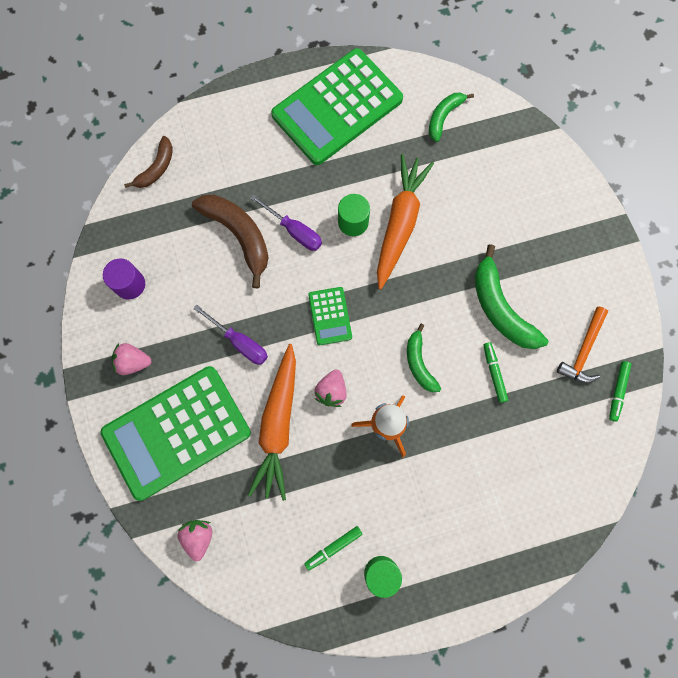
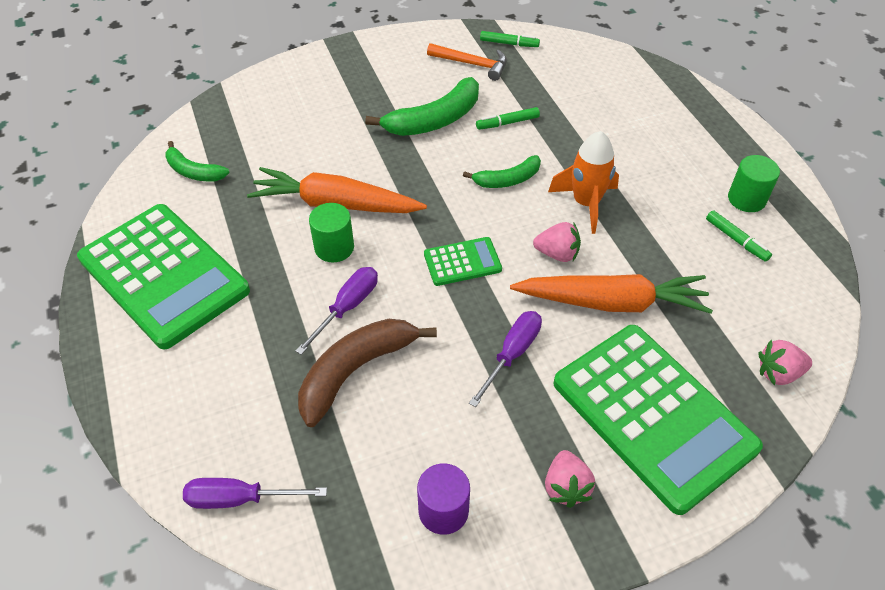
camera: 95 degrees left, 25 degrees down
brown banana [124,136,173,188] -> purple screwdriver [183,478,327,509]

